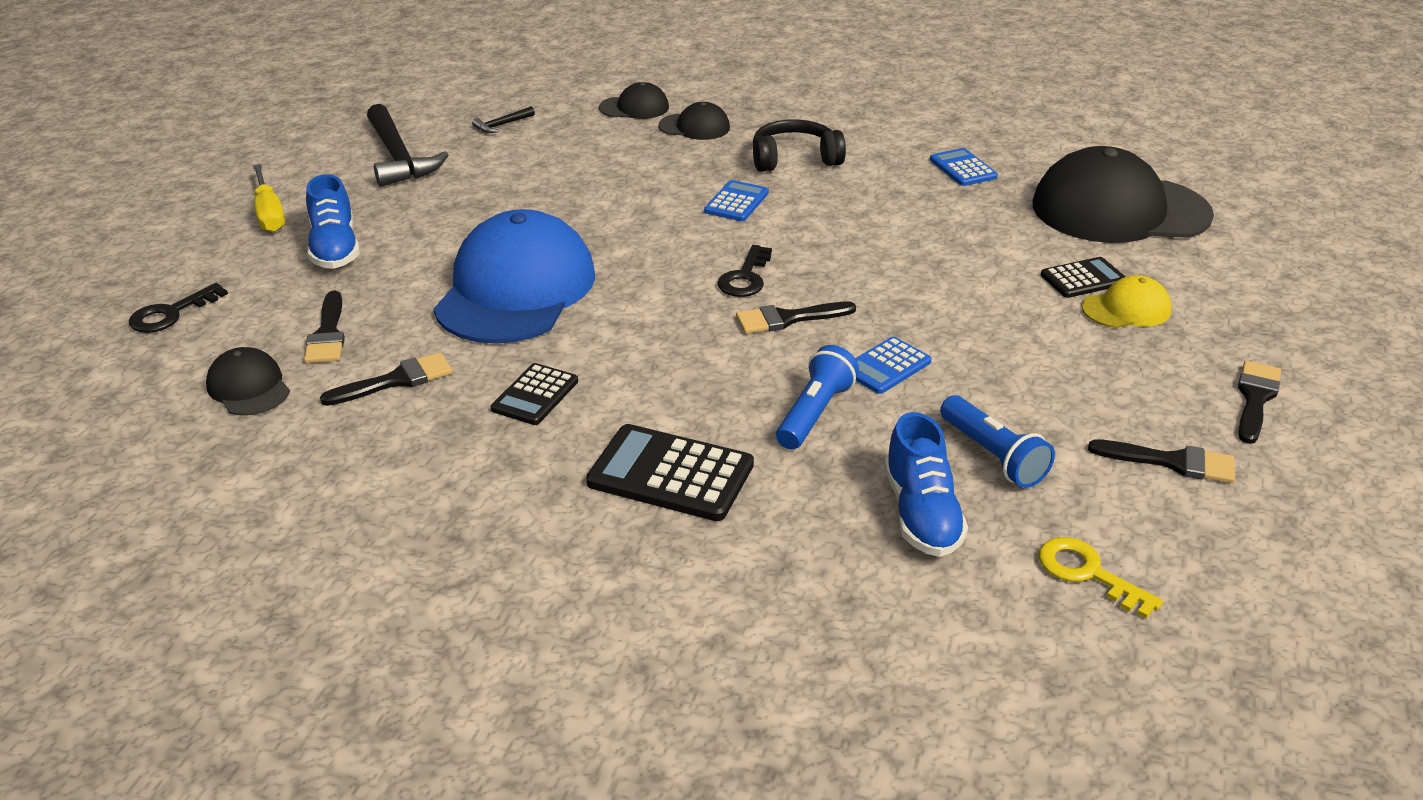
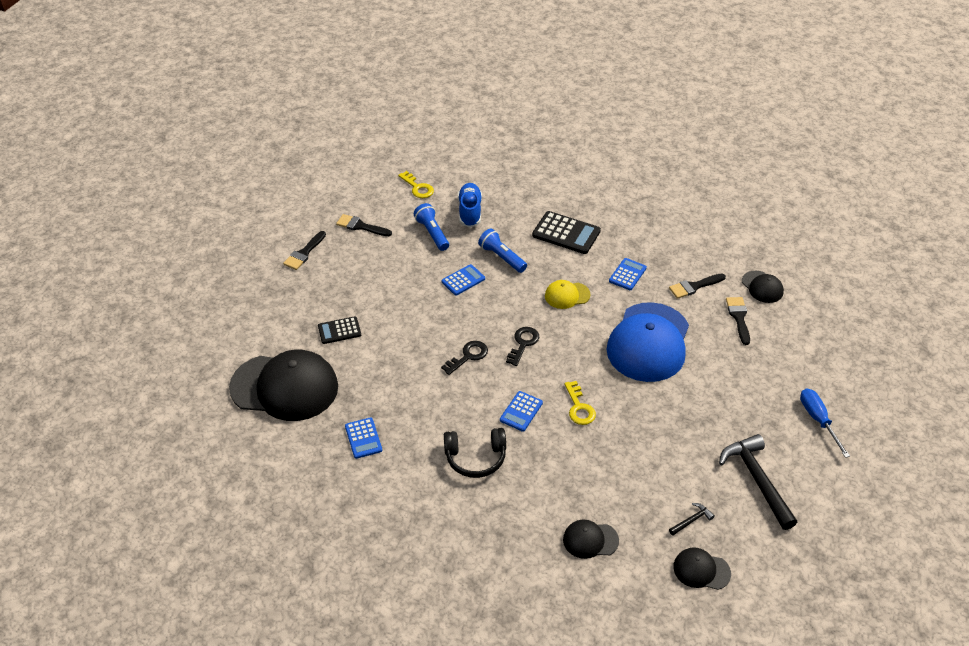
camera: 175 degrees left, 10 degrees up
black key [129,283,228,333] -> black key moved to [441,341,488,375]
yellow screwdriver [253,164,285,232] -> blue screwdriver [800,388,850,458]
blue shoe [306,174,360,269] -> none
black calculator [491,363,578,425] -> blue calculator [609,258,647,290]
black cap [658,102,730,140] -> black cap moved to [673,547,731,590]
black brush [736,301,856,334] -> none
blue flashlight [776,345,859,450] -> blue flashlight turned 105 degrees clockwise [478,229,527,273]
yellow cap [1082,275,1172,328] -> yellow cap moved to [545,280,591,309]
none -> yellow key [564,381,596,425]

